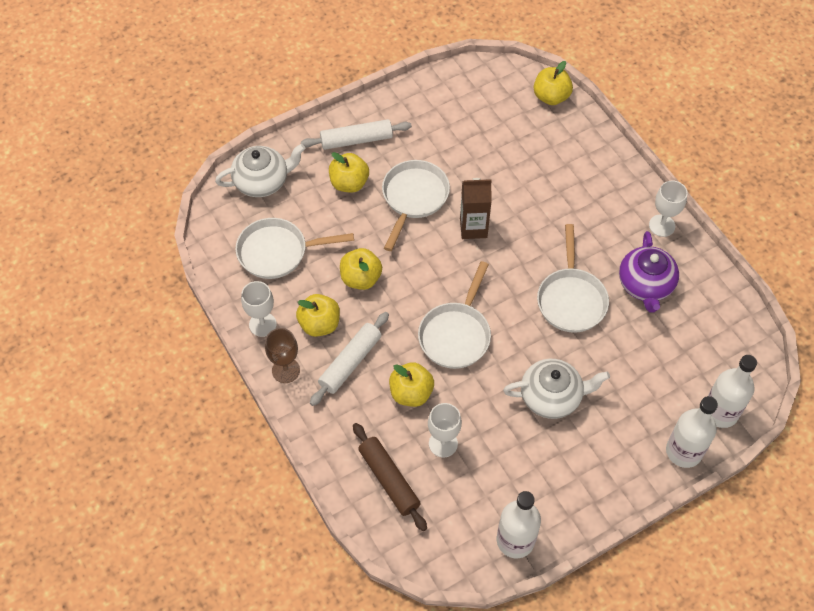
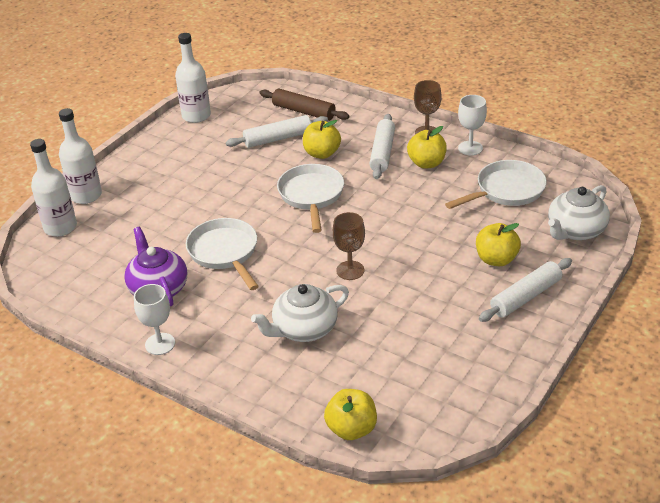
camera: 155 degrees right, 20 degrees down
yellow apple [340,248,382,290] -> none
white pan [382,160,450,251] -> none
white goblet [428,403,462,457] -> white rolling pin [226,115,328,148]
brown carton [460,178,492,239] -> brown goblet [333,212,365,280]
white teapot [503,359,610,419] -> white teapot moved to [251,284,349,342]

